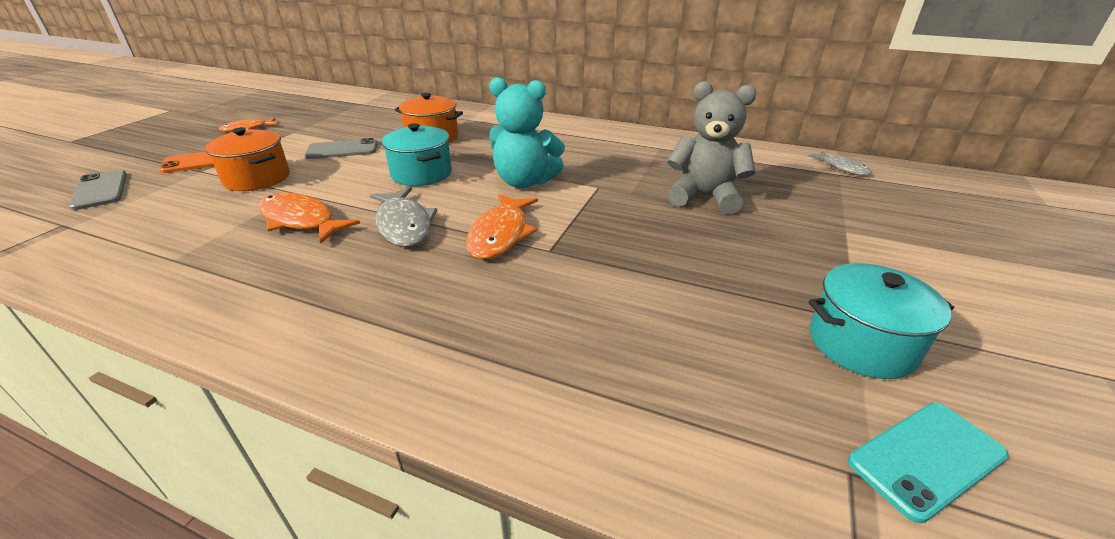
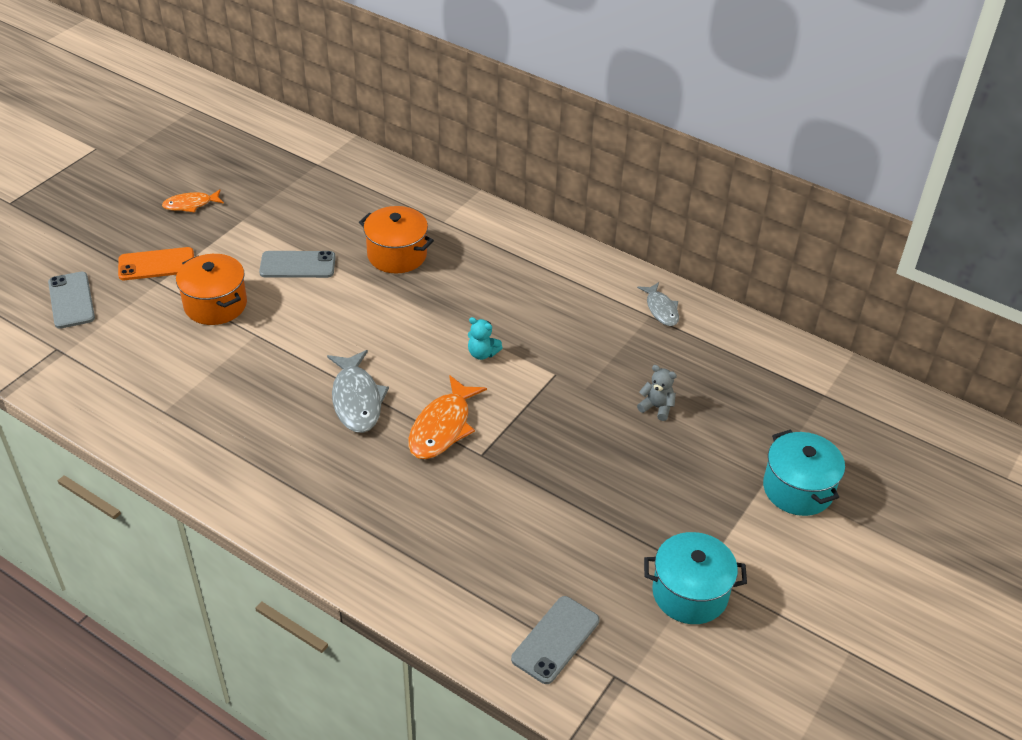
camera: 10 degrees right, 10 degrees up
orange fish [259,193,360,243] -> none
turquoise pot [382,123,452,186] -> turquoise pot moved to [763,430,845,516]
turquoise teddy bear [489,77,565,188] -> turquoise teddy bear [468,317,503,360], size x0.46
grey teddy bear [667,81,756,214] -> grey teddy bear [637,365,677,421], size x0.46
grey fish [808,151,872,175] -> grey fish moved to [637,282,679,326]
turquoise phone [848,403,1009,523] -> none
none -> grey phone [511,596,599,684]

